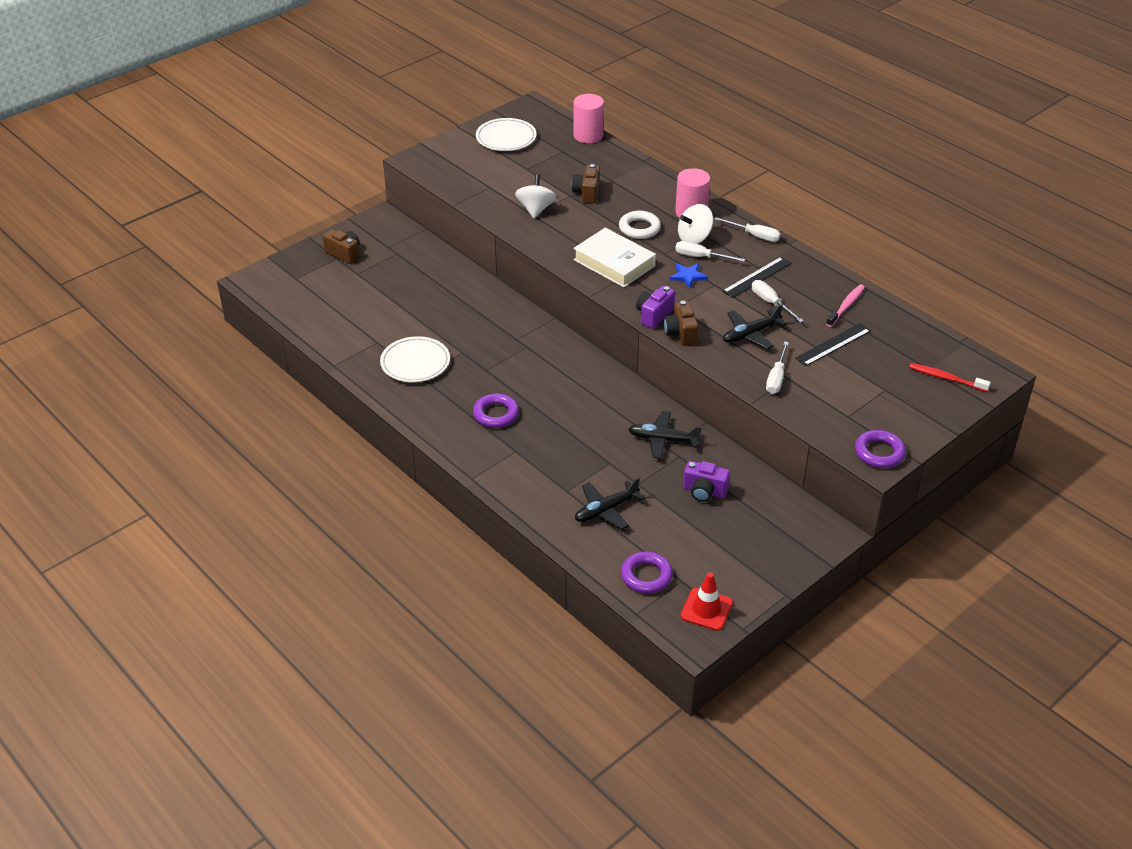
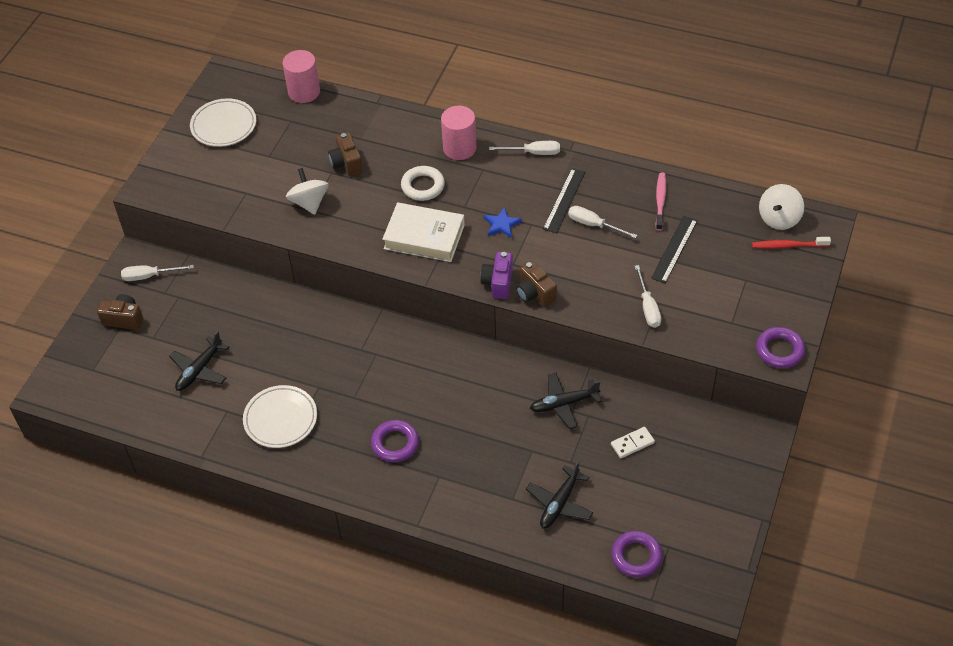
camera: 25 degrees left, 10 degrees up
white screwdriver [675,241,745,262] -> white screwdriver moved to [121,265,194,281]
white spinning top [678,204,713,244] -> white spinning top moved to [759,184,804,230]
red traffic cone [680,572,733,631] -> none
purple camera [683,461,730,502] -> white domino [611,427,655,458]
black plane [723,304,787,349] -> black plane moved to [169,331,229,391]

